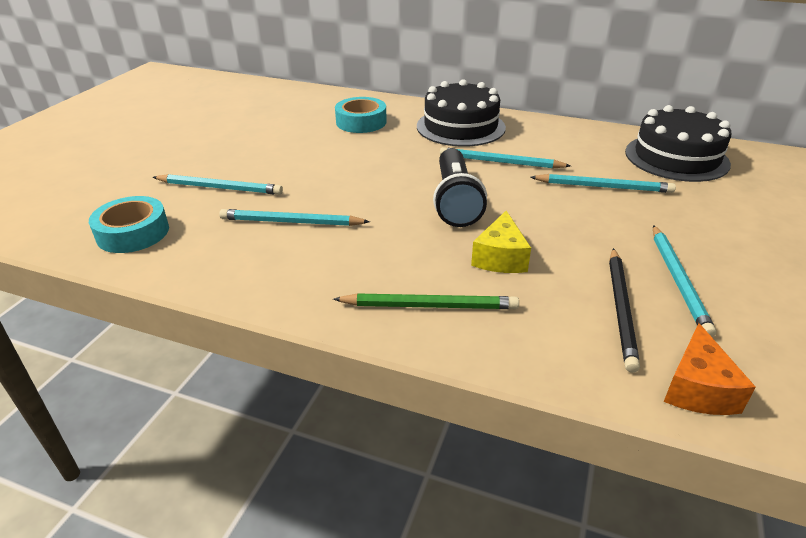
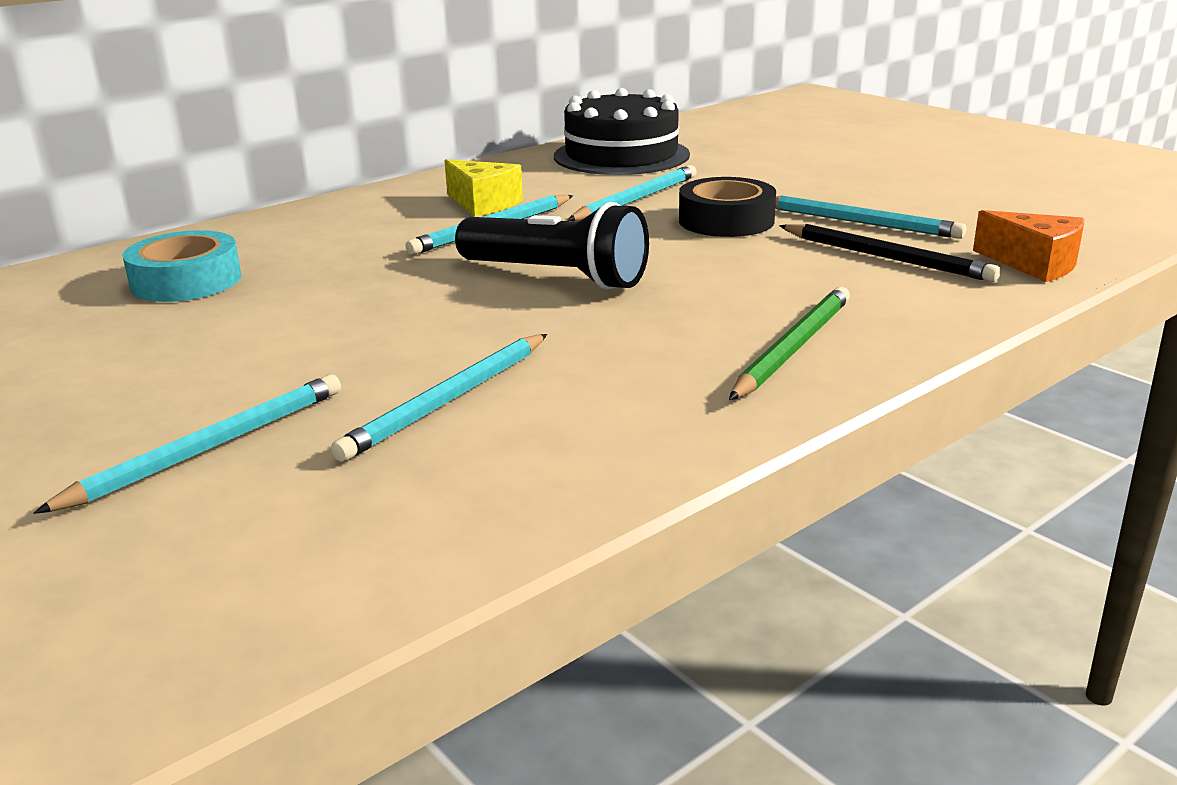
camera: 60 degrees left, 10 degrees down
turquoise tape [89,196,169,253] -> none
black cake [417,79,506,147] -> none
yellow cheese [471,211,531,273] -> yellow cheese moved to [444,159,523,216]
none -> black tape [679,177,776,237]

